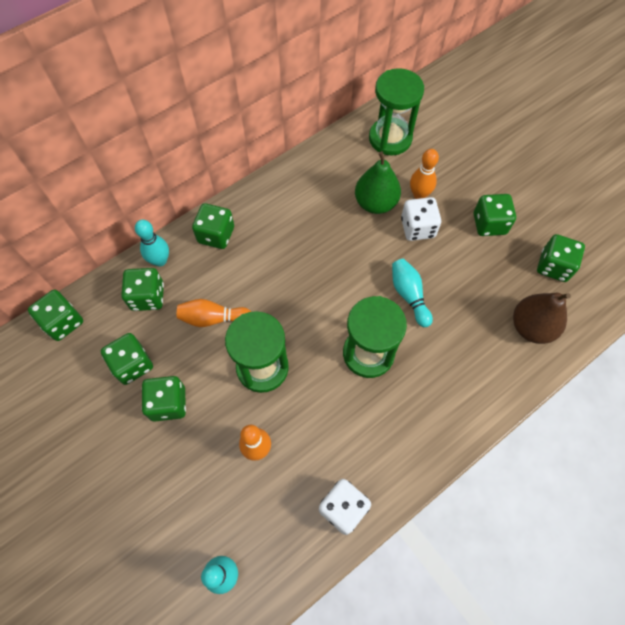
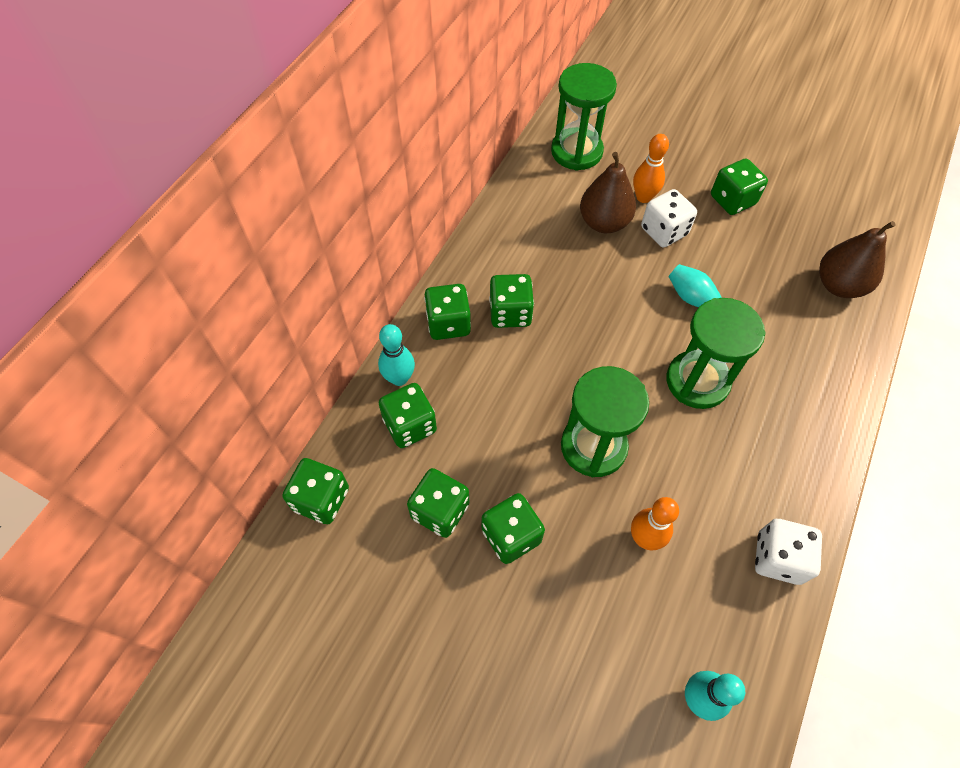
camera: 25 degrees left, 5 degrees down
orange bowling pin [177,299,251,327] -> none
green pear [355,151,401,214] -> brown pear [580,152,636,233]
green dice [537,234,585,282] -> green dice moved to [489,274,534,328]

